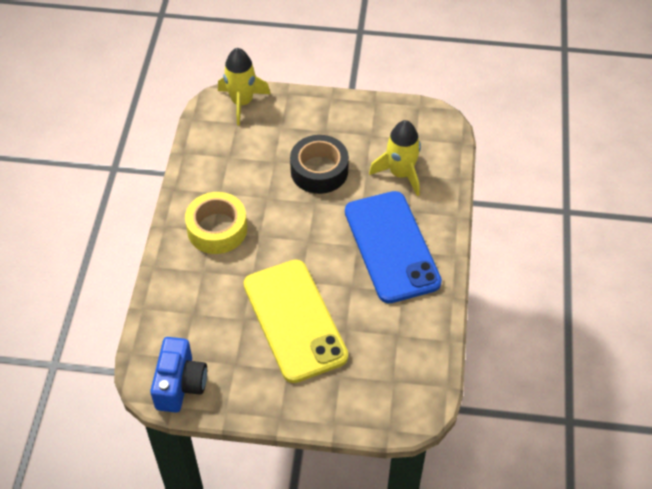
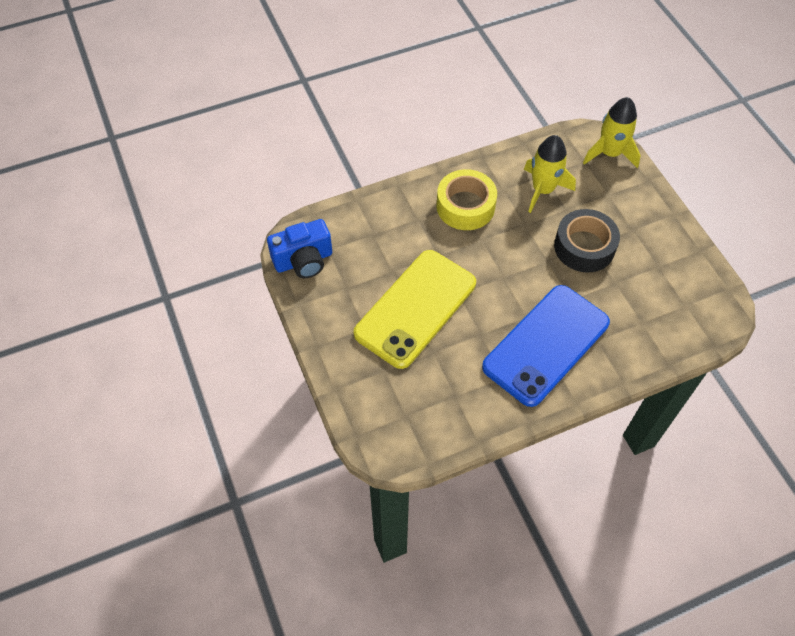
camera: 60 degrees right, 5 degrees up
yellow rocket [369,120,421,196] -> yellow rocket moved to [524,135,576,213]

